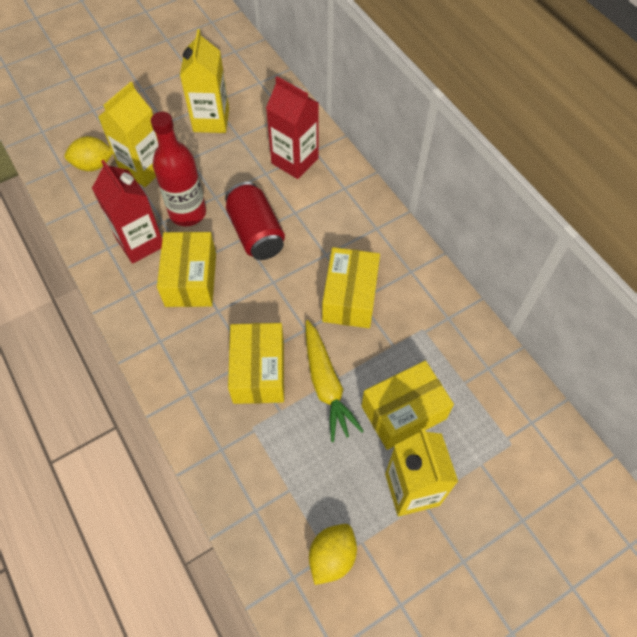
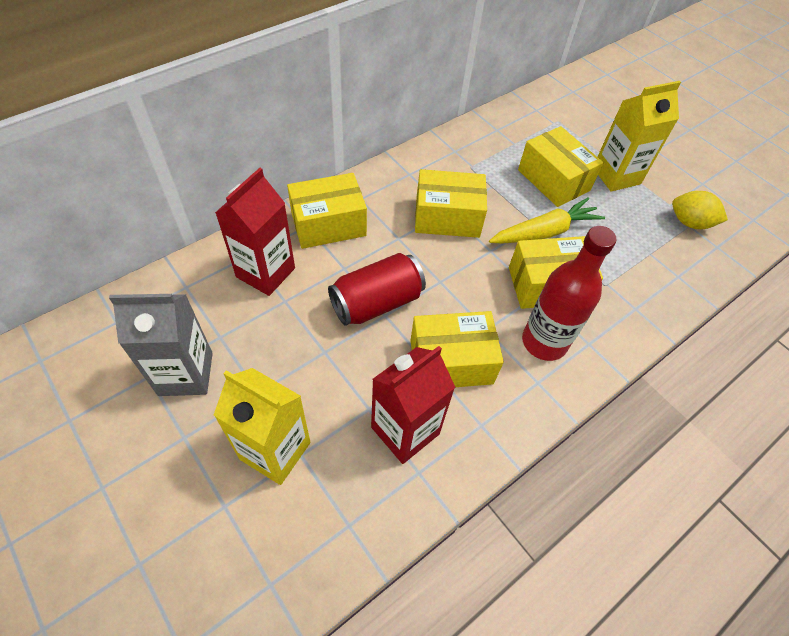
camera: 100 degrees left, 5 degrees down
yellow lemon [64,136,113,171] -> none
red bottle [151,112,206,226] -> red bottle moved to [522,226,617,361]
yellow carton [180,29,229,133] -> grey carton [109,294,213,396]
none -> yellow box [287,173,367,249]

